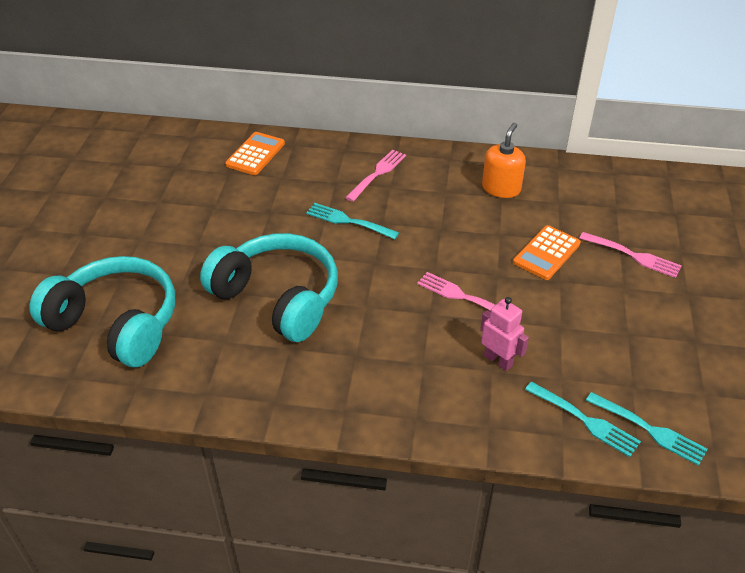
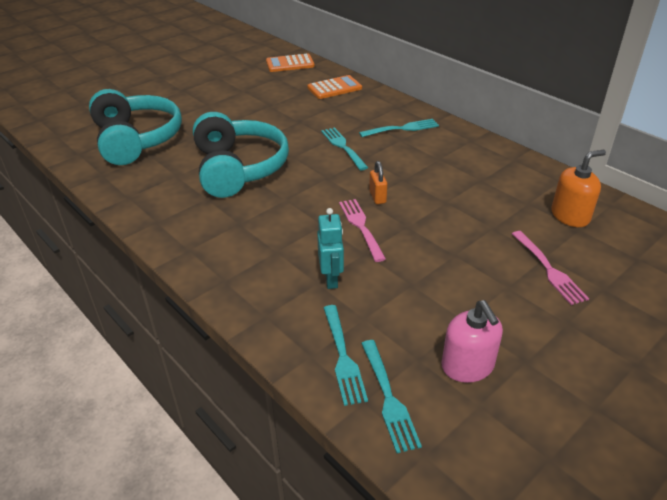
camera: 40 degrees right, 5 degrees down
pink fork [345,150,406,202] -> turquoise fork [359,119,439,137]
pink robot [480,297,529,371] -> turquoise robot [317,208,344,289]
orange soap dispenser [482,123,526,198] -> orange soap dispenser moved to [551,150,606,227]
orange calculator [513,225,581,280] -> orange calculator moved to [266,54,315,72]
none -> orange padlock [369,161,387,204]
none -> pink soap dispenser [442,300,503,383]

